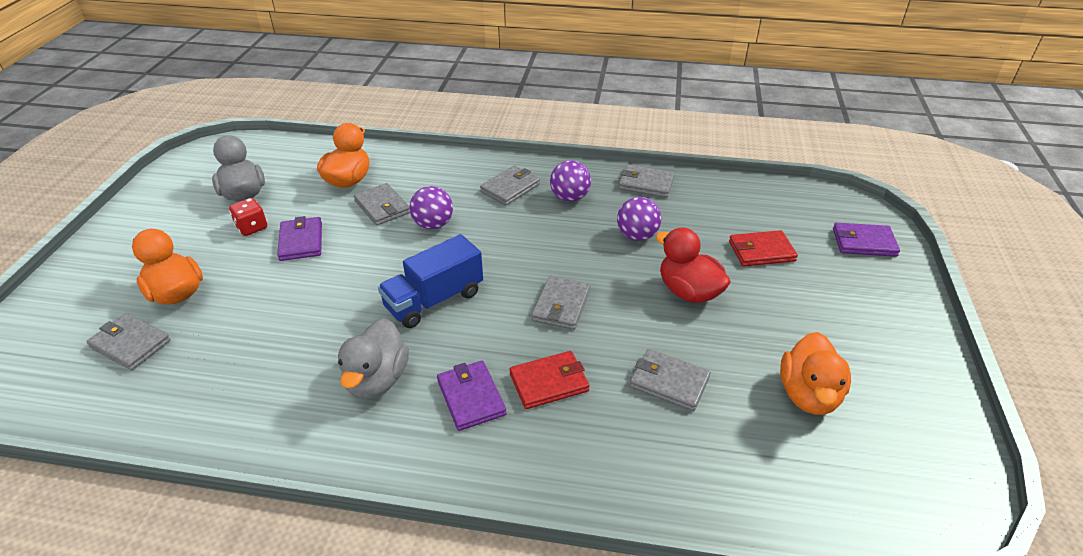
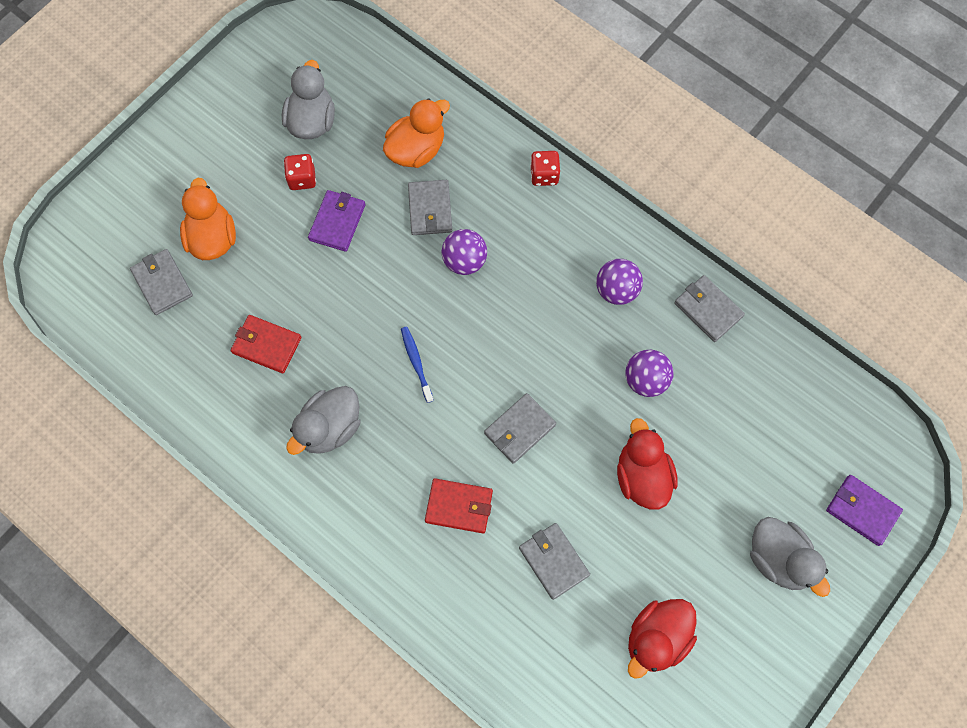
camera: 30 degrees right, 30 degrees up
blue truck [378,234,483,328] -> blue toothbrush [401,327,434,403]
purple wallet [437,361,507,431] -> none
grey wallet [480,166,540,205] -> none
red wallet [729,230,798,266] -> red wallet moved to [231,315,301,373]
orange duck [780,332,851,415] -> red duck [628,599,697,679]
none -> red dice [530,151,560,186]
none -> grey duck [750,517,830,597]

